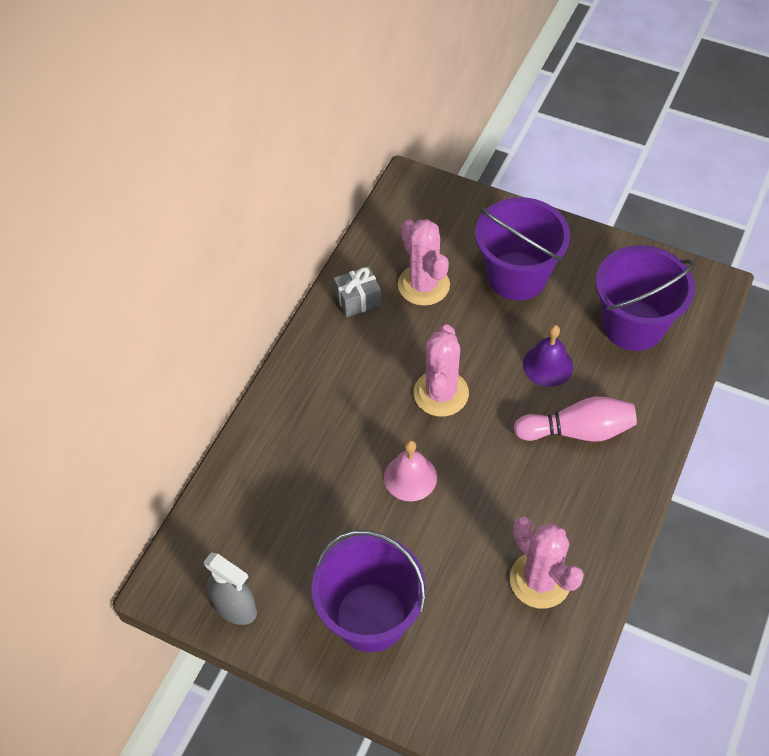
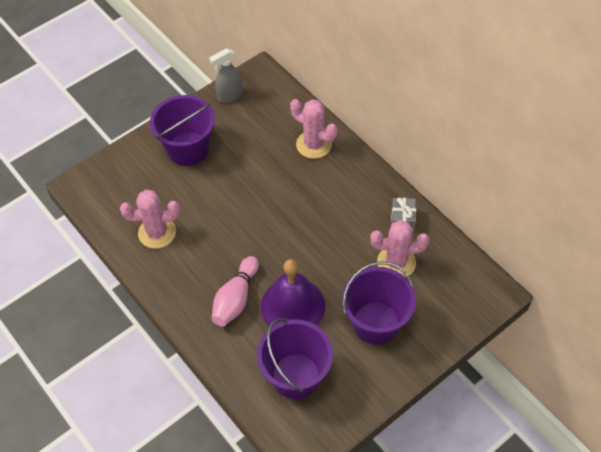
camera: 115 degrees right, 0 degrees up
pink bell [384,440,437,501] -> none
pink cactus [414,324,469,417] -> pink cactus moved to [290,99,337,159]
purple bell [523,325,573,387] -> purple bell [261,259,325,326], size x1.76

